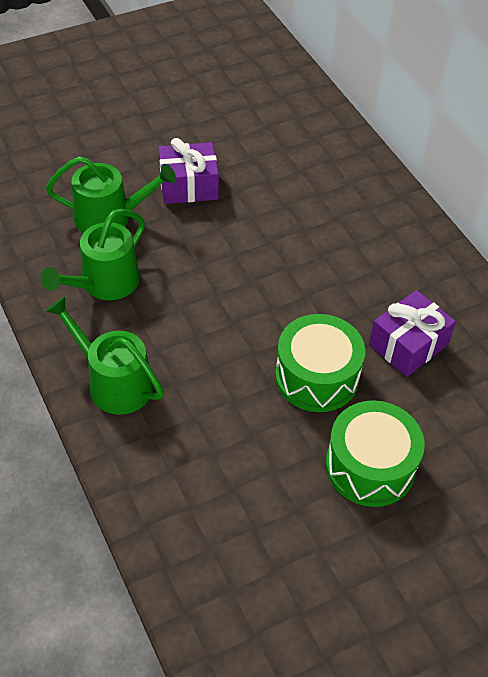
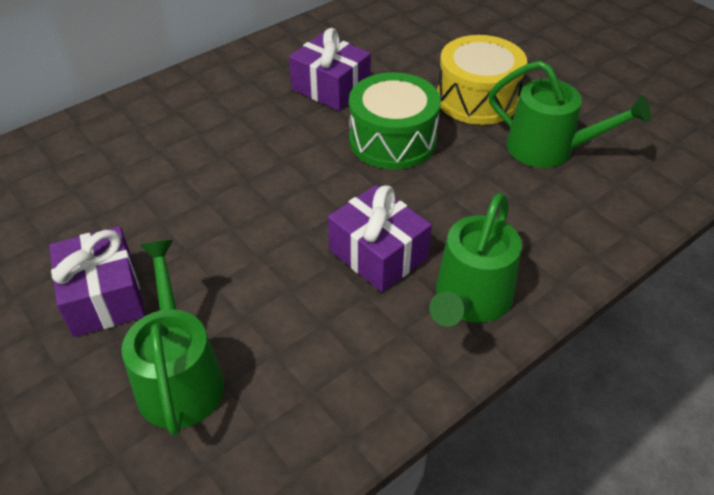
camera: 100 degrees left, 5 degrees down
green watering can [41,209,145,300] -> green watering can moved to [488,61,651,168]
green drum [326,400,424,507] -> yellow drum [437,35,527,125]
none -> purple gift [328,185,432,292]

